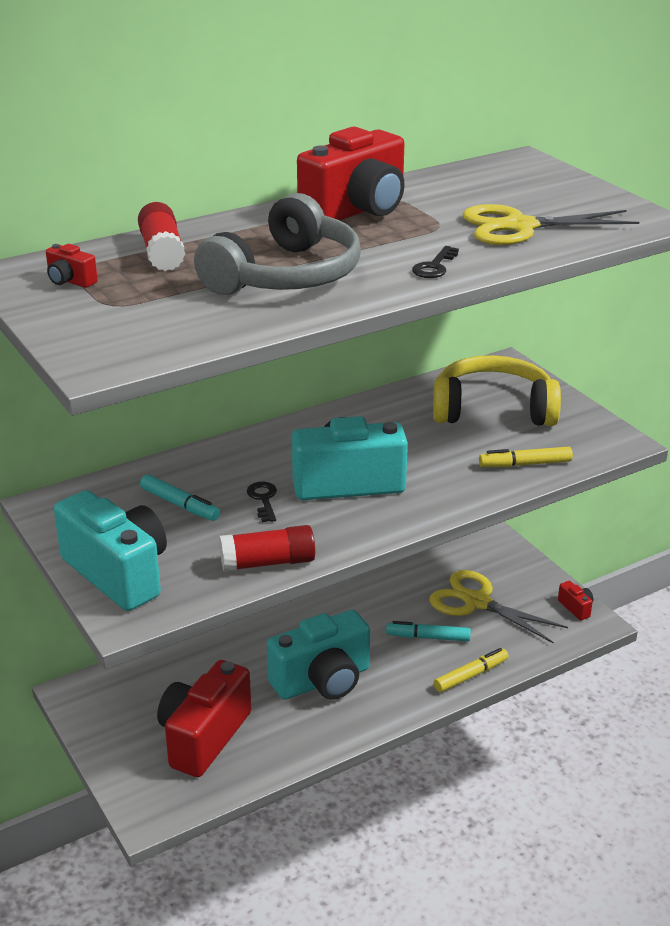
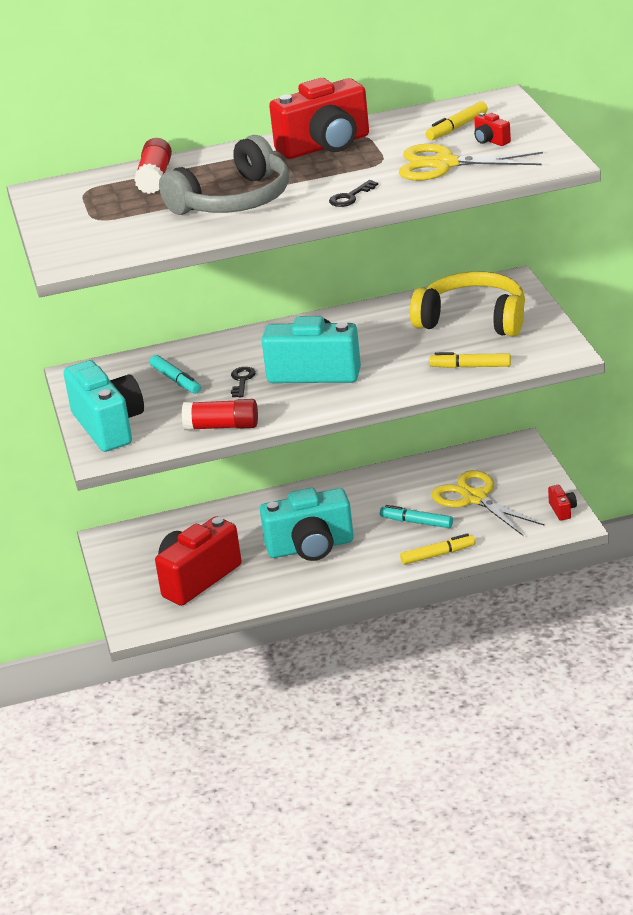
camera: 20 degrees right, 0 degrees up
red camera [46,244,98,288] -> red camera moved to [474,113,511,146]
none -> yellow marker [426,101,488,140]

